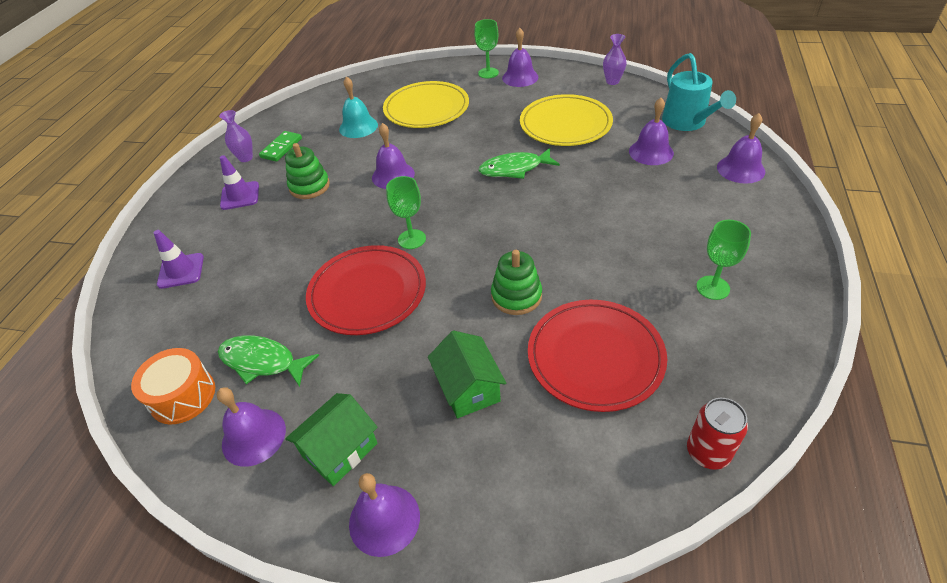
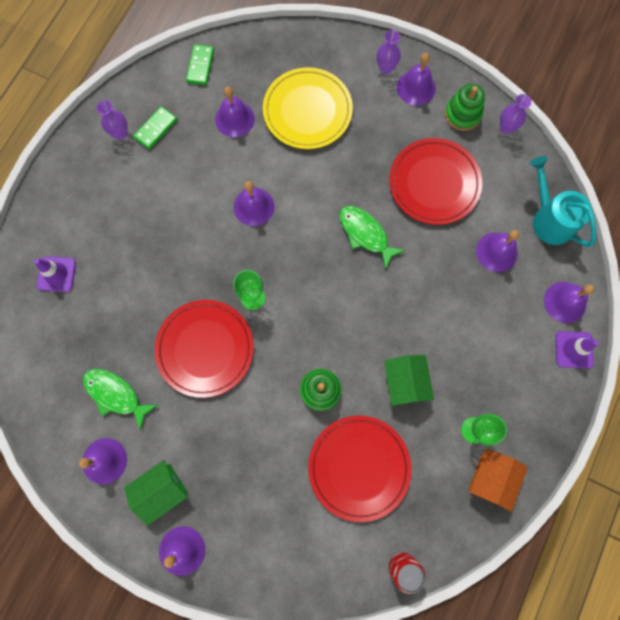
camera: 10 degrees right, 30 degrees up
orange drum [131,348,215,424] -> none
purple traffic cone [220,155,259,210] -> purple traffic cone moved to [555,331,599,368]
green stacking toy [285,143,330,199] -> green stacking toy moved to [445,84,485,131]
turquoise bell [339,76,378,138] -> purple bell [215,87,255,137]
green house [428,331,506,418] -> green house moved to [384,355,434,406]
green goblet [474,19,499,78] -> purple vase [377,30,401,74]
green fish [478,148,560,179] -> green fish turned 45 degrees clockwise [340,206,405,270]
yellow plate [520,94,613,146] -> red plate [389,138,482,225]
turquoise watering can [662,53,736,131] -> turquoise watering can turned 150 degrees clockwise [530,156,596,247]
none -> green domino [186,44,214,85]
none -> orange house [469,449,528,512]

